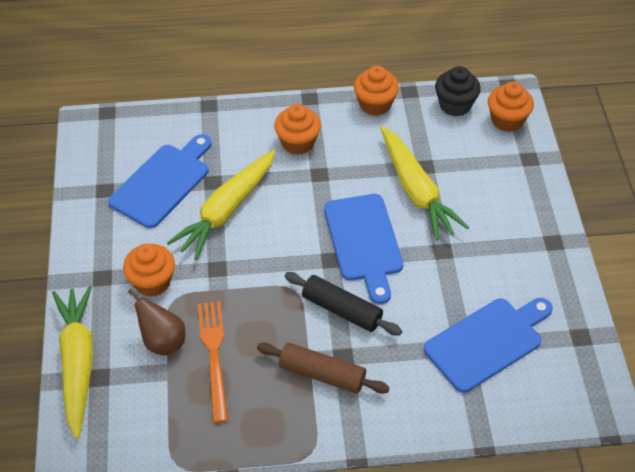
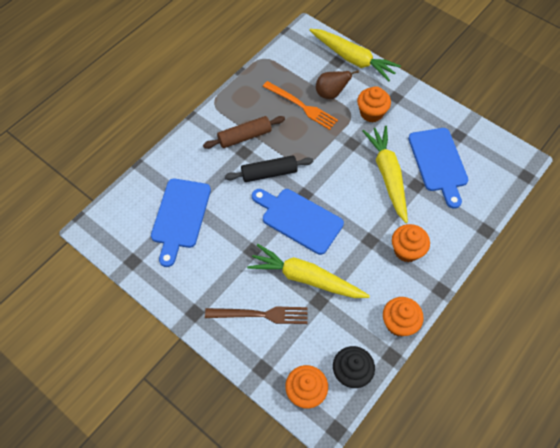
camera: 135 degrees right, 10 degrees up
none -> brown fork [205,307,307,324]

